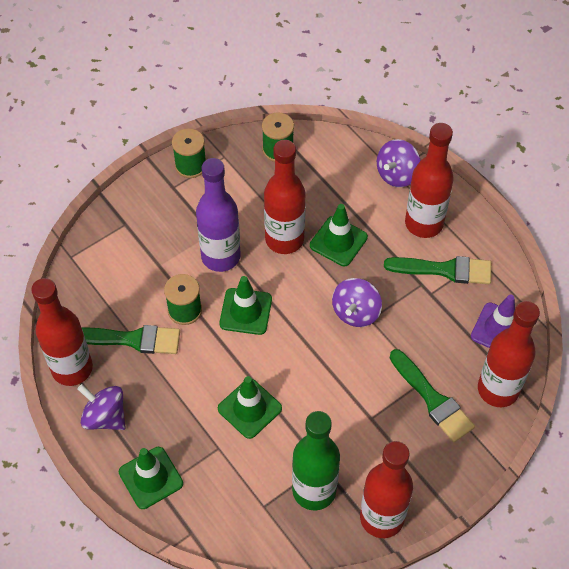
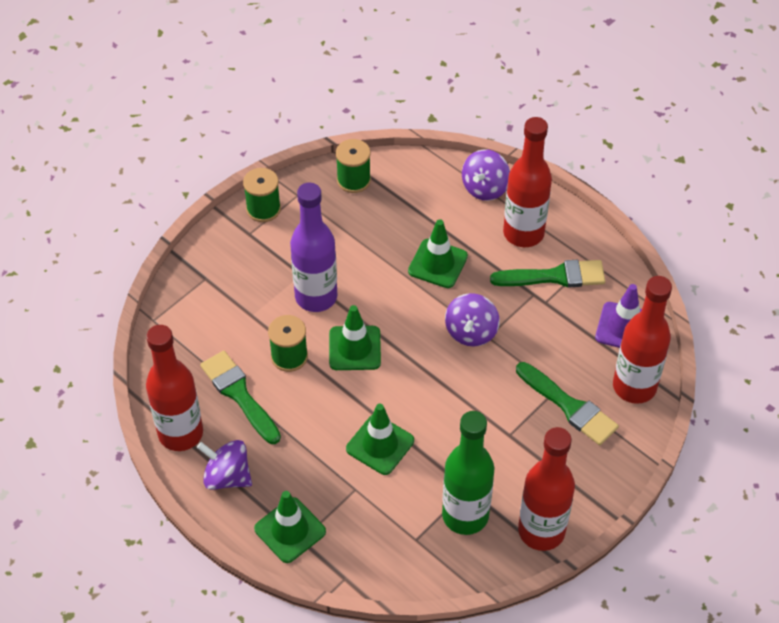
camera: 10 degrees left, 5 degrees down
green brush [82,325,180,354] -> green brush turned 120 degrees counterclockwise [200,351,281,444]
red bottle [264,140,306,254] -> none

